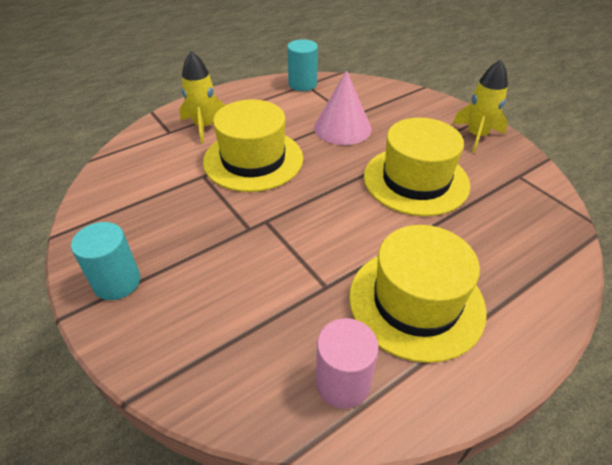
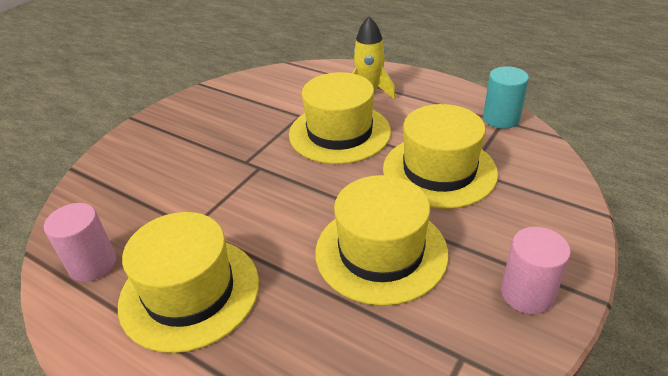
camera: 70 degrees right, 5 degrees down
turquoise cylinder [71,222,140,300] -> none
pink cone [314,70,372,145] -> yellow hat [383,104,498,209]
yellow rocket [453,60,508,153] -> pink cylinder [501,227,571,314]

